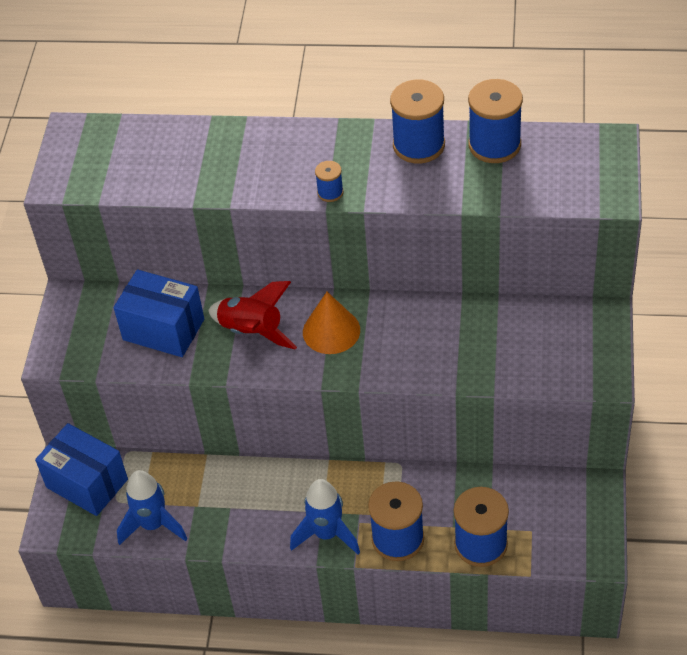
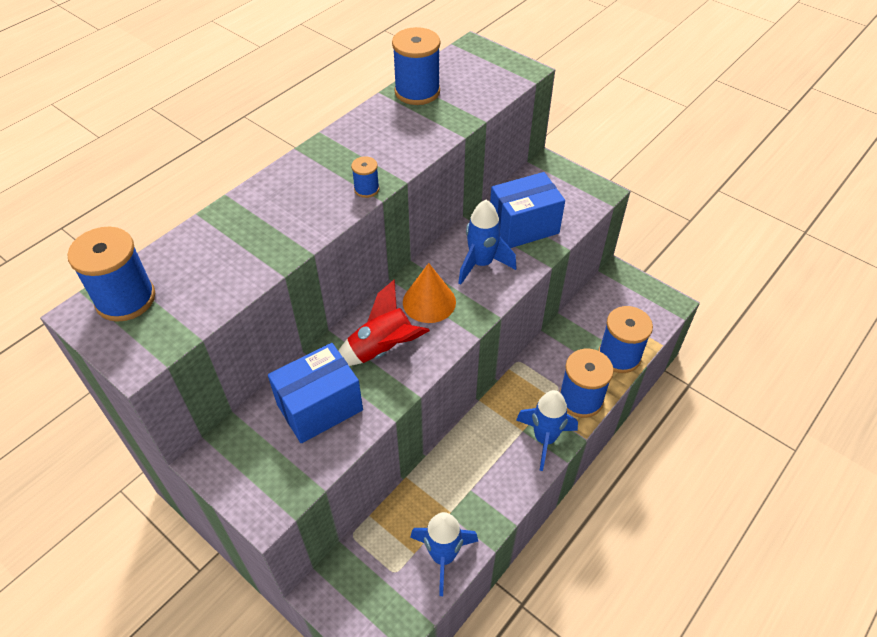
camera: 60 degrees left, 0 degrees up
blue box [35,423,128,516] -> blue box moved to [490,172,565,248]
blue spool [390,79,445,163] -> blue spool moved to [67,227,155,322]
none -> blue rocket [458,200,517,285]

